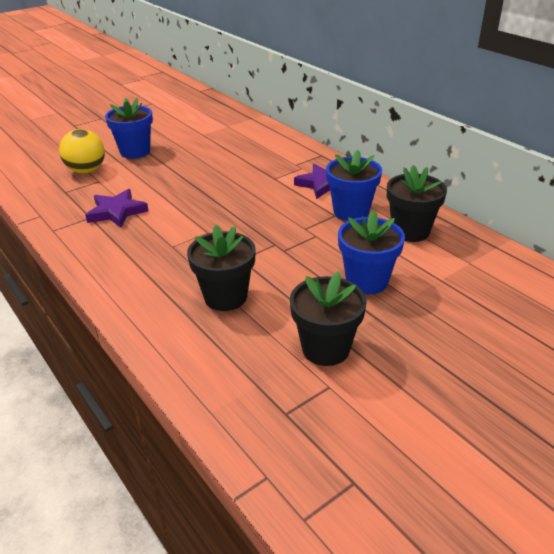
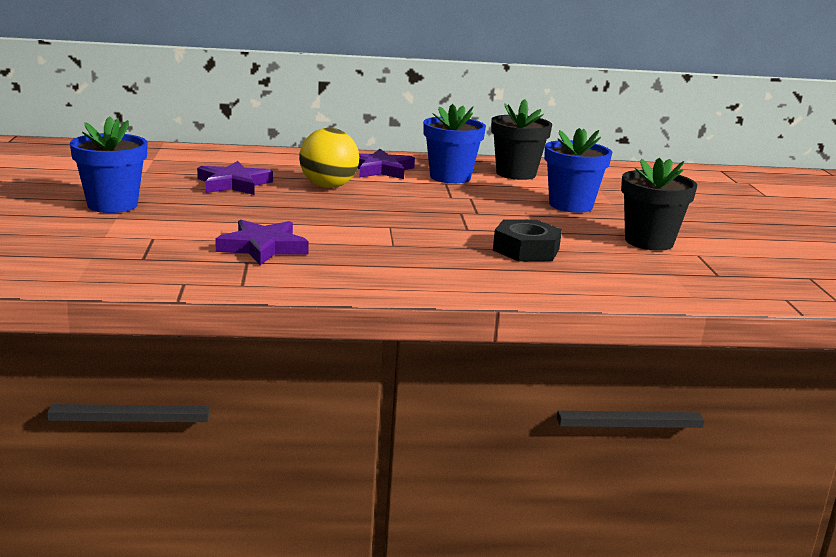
camera: 60 degrees left, 15 degrees down
yellow ball [59,129,105,173] -> yellow ball moved to [299,128,359,188]
black flower pot [187,225,256,311] -> black nut [493,219,562,262]
none -> purple star [197,161,273,195]

